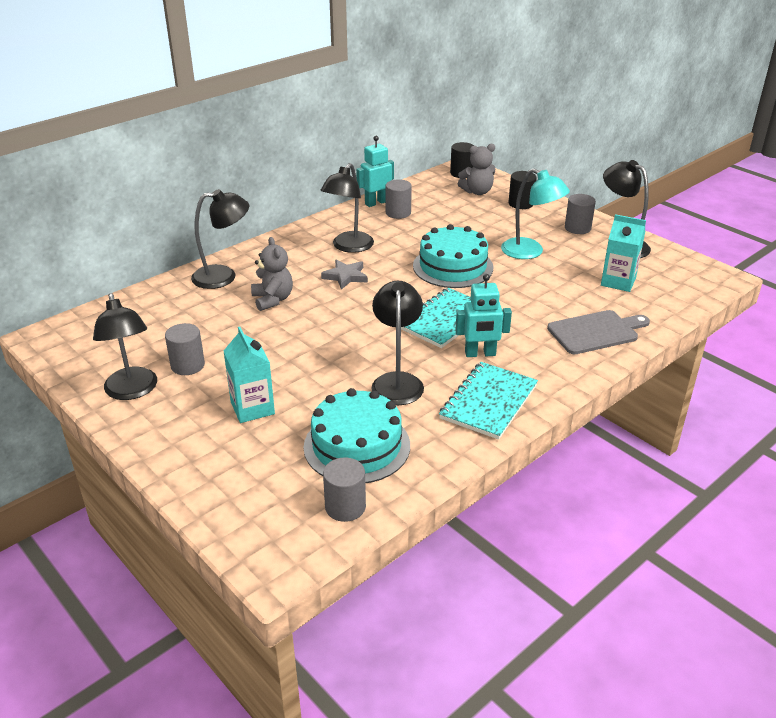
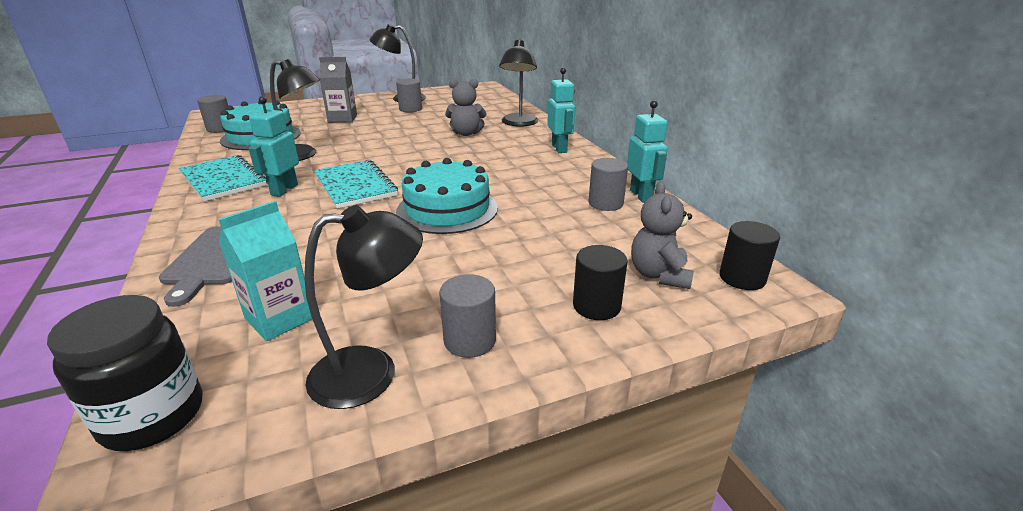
camera: 110 degrees right, 5 degrees down
turquoise carton [224,327,275,423] -> grey carton [319,57,357,123]
black lamp [320,163,374,253] -> none
grey star [321,260,368,290] -> none
turquoise lamp [501,168,570,259] -> none
none -> black jar [47,295,202,451]
none -> turquoise robot [547,68,575,153]

